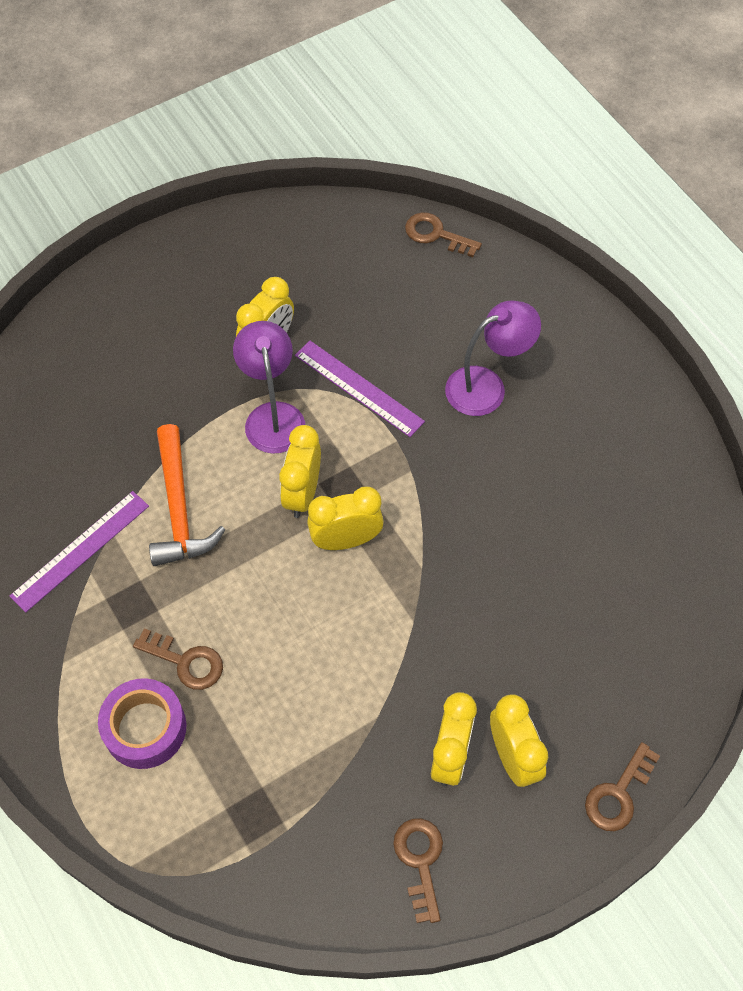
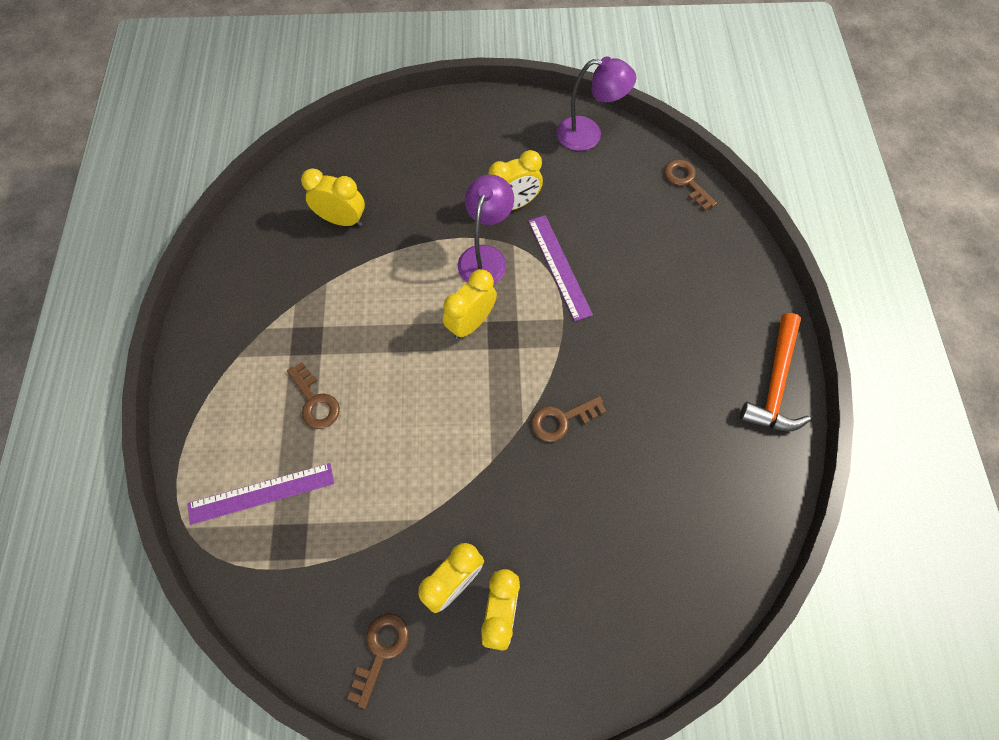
camera: 30 degrees right, 5 degrees up
purple ruler [10,491,149,612] -> purple ruler moved to [187,463,334,525]
purple tape [98,678,187,769] -> none
orange hammer [149,424,225,566] -> orange hammer moved to [740,313,811,431]
yellow clock [307,486,384,550] -> yellow clock moved to [301,168,365,226]
purple lamp [445,300,541,416] -> purple lamp moved to [556,56,637,151]
brown key [585,742,660,831] -> brown key moved to [531,396,607,442]

